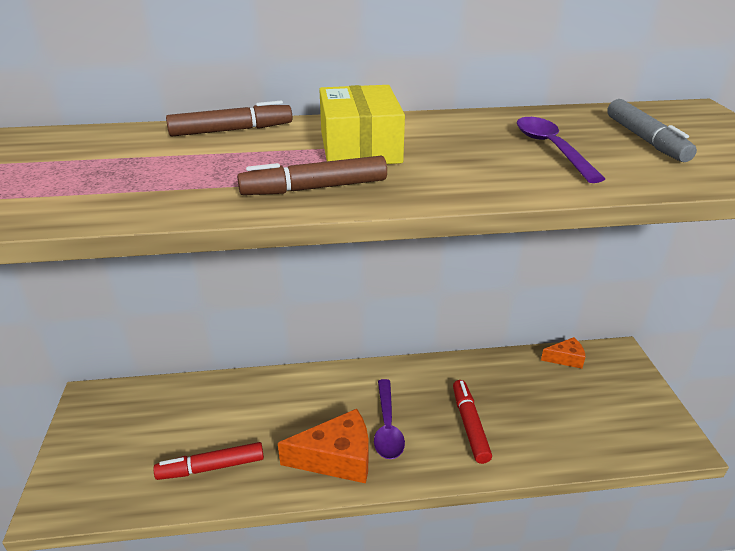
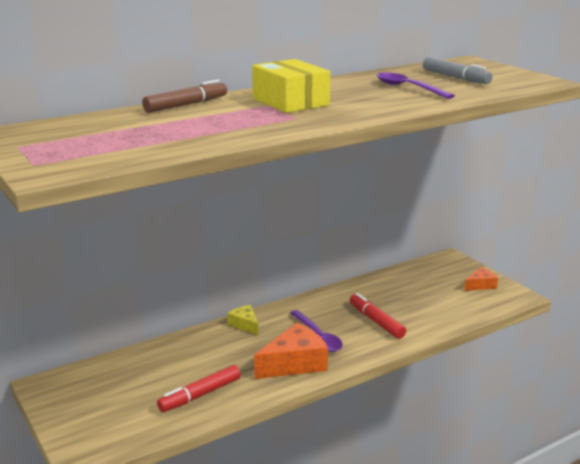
camera: 25 degrees left, 10 degrees down
brown marker [237,156,387,195] -> none
orange cheese [541,337,585,369] -> orange cheese moved to [464,267,498,291]
none -> yellow cheese [227,305,258,335]

